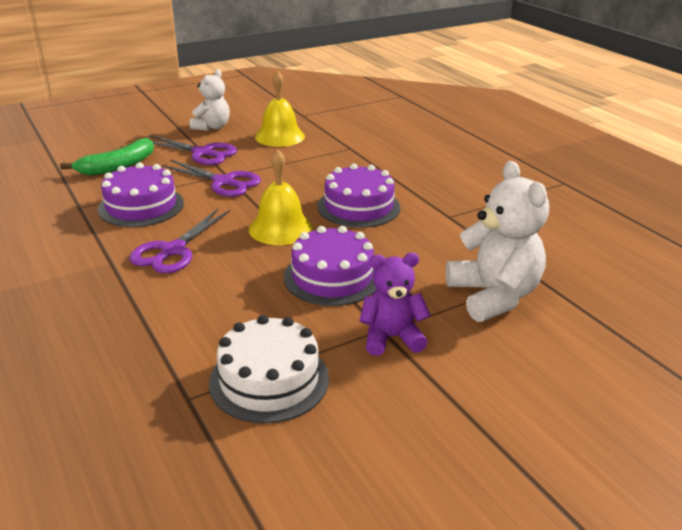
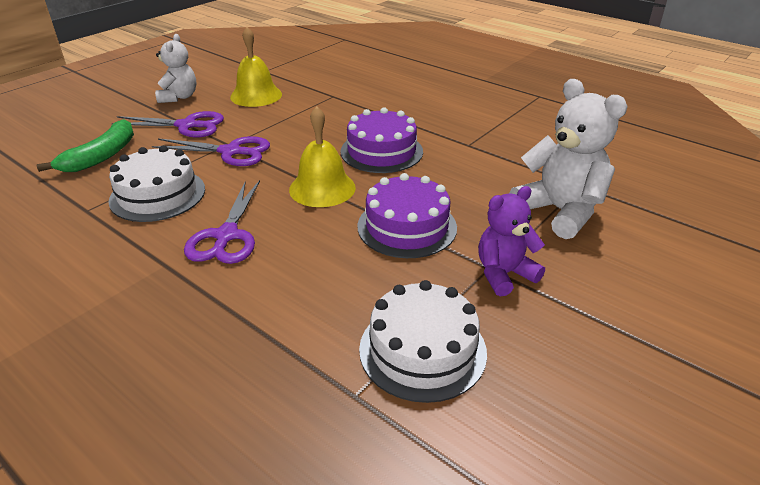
camera: 20 degrees left, 5 degrees up
purple cake [98,162,184,227] -> white cake [108,145,205,222]

